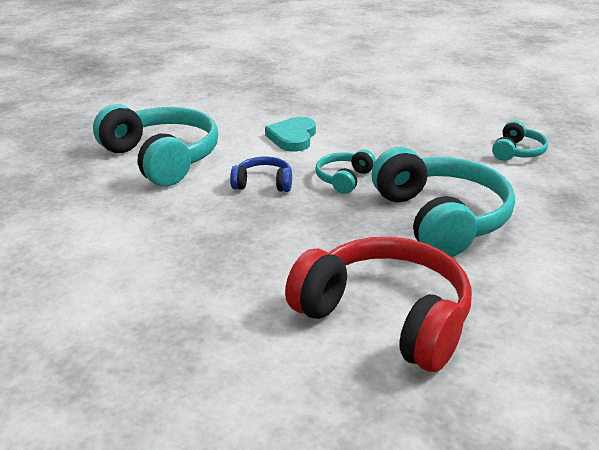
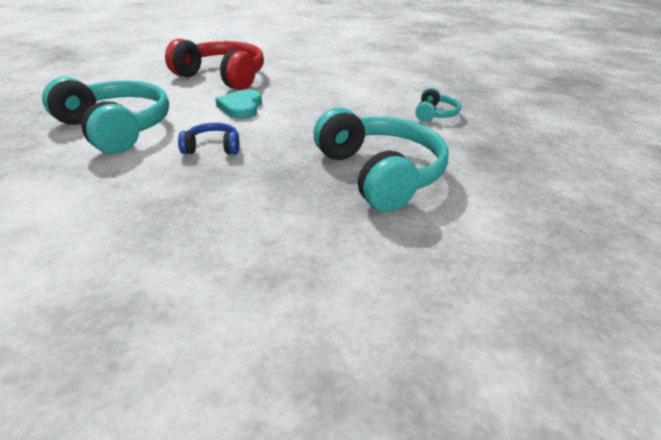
camera: 10 degrees left, 5 degrees up
red headphones [285,237,472,372] -> red headphones moved to [165,38,264,90]
turquoise headphones [315,149,376,194] -> none

